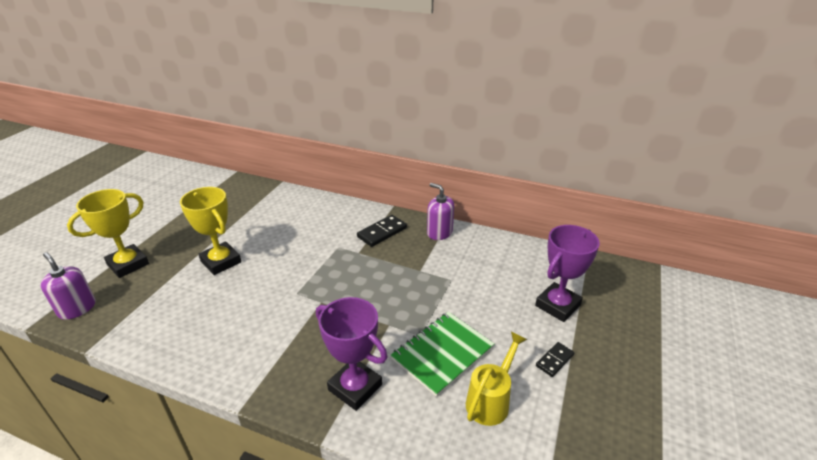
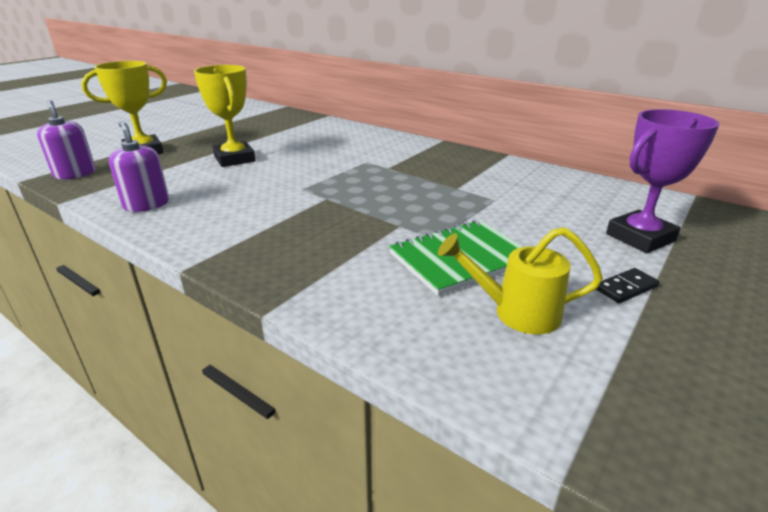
camera: 15 degrees right, 5 degrees down
purple trophy [316,297,387,411] -> none
black domino [357,215,407,247] -> none
purple soap dispenser [427,183,454,240] -> purple soap dispenser moved to [109,121,169,212]
yellow watering can [466,332,527,426] -> yellow watering can turned 135 degrees counterclockwise [438,227,603,334]

